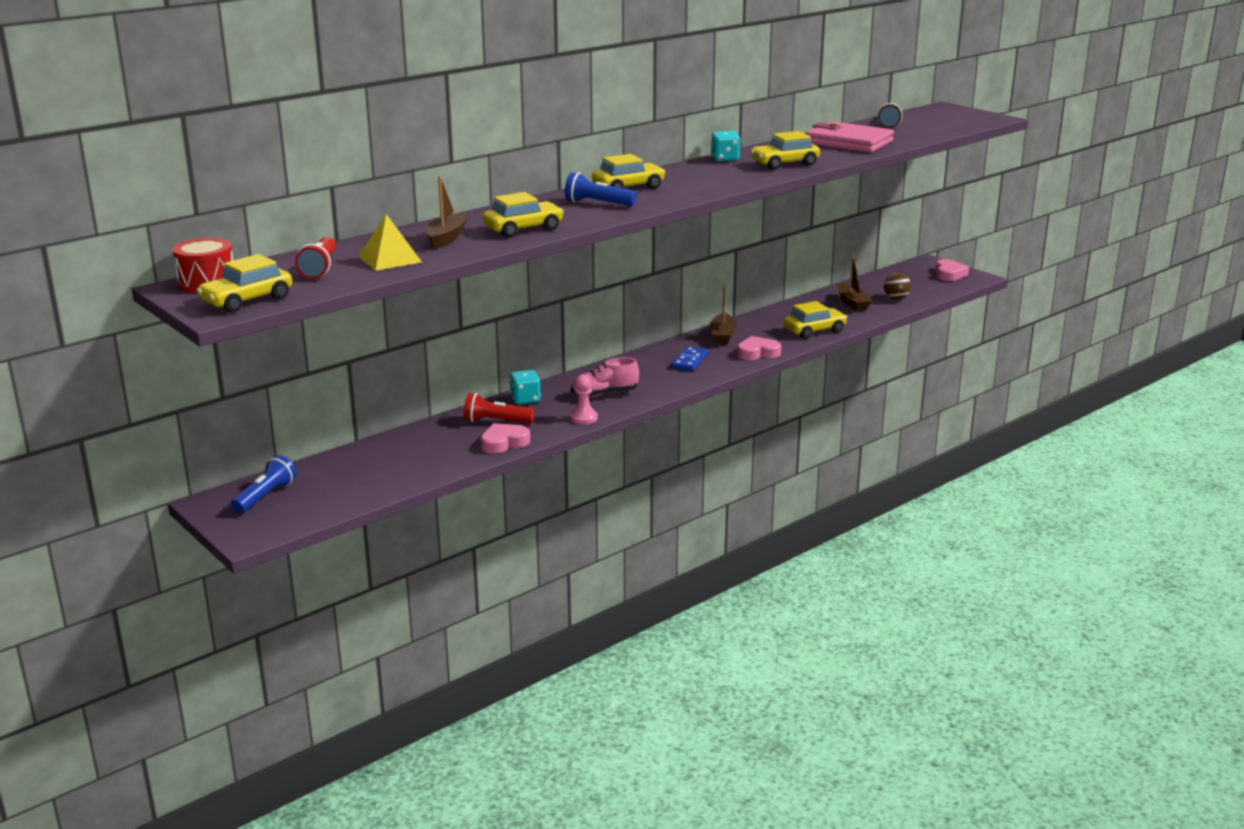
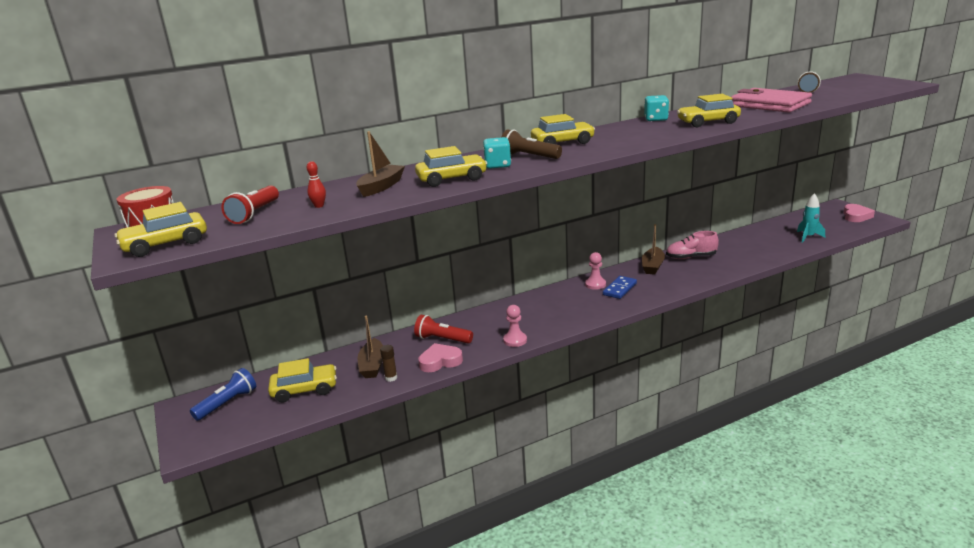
camera: 15 degrees right, 0 degrees up
yellow pyramid [358,214,422,271] -> red bowling pin [307,161,326,208]
turquoise dice [509,370,541,404] -> turquoise dice moved to [483,137,511,169]
blue flashlight [565,172,637,206] -> brown flashlight [501,130,562,159]
pink shoe [571,357,639,397] -> pink shoe moved to [666,231,719,259]
pink heart [737,336,781,360] -> none
yellow car [783,301,847,339] -> yellow car moved to [268,358,337,402]
brown boat [837,254,872,311] -> brown boat moved to [358,316,383,378]
brown ball [884,273,911,300] -> turquoise rocket [797,193,825,243]
none -> brown glue stick [380,345,397,382]
none -> pink pawn [585,252,606,290]

